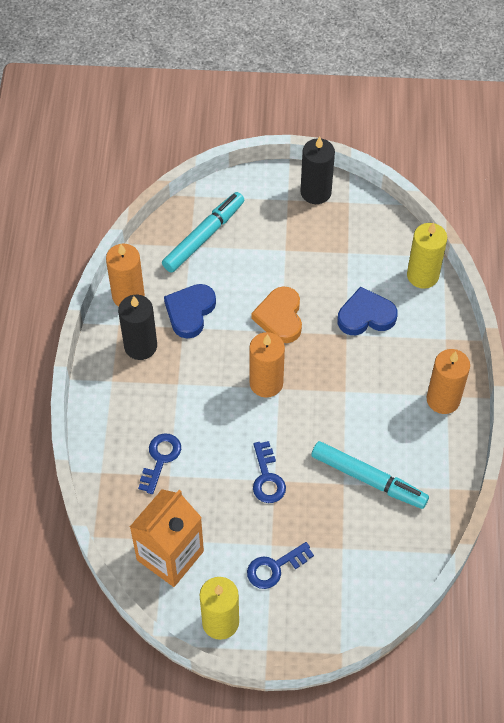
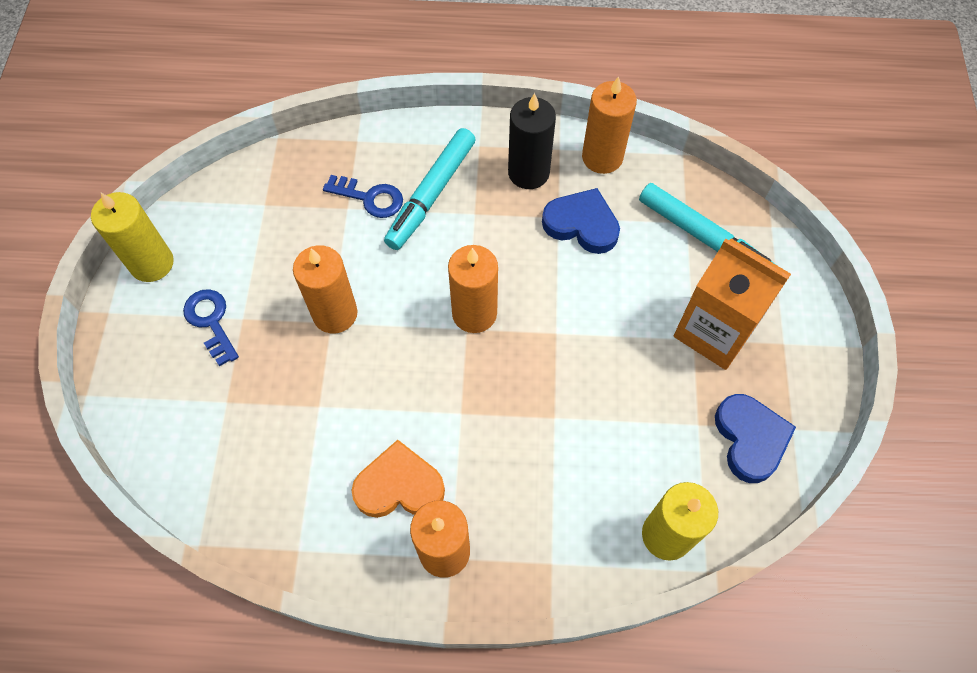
camera: 90 degrees right, 5 degrees up
orange carton [130,489,204,587] -> orange carton moved to [674,238,791,370]
orange heart [252,286,302,343] -> orange heart moved to [351,440,445,518]
blue key [253,441,286,503] -> orange candle [293,245,357,333]
black candle [301,137,335,204] -> none
turquoise marker [311,441,429,509] -> turquoise marker moved to [384,128,476,250]
blue heart [337,286,398,335] -> blue heart moved to [715,394,796,483]

